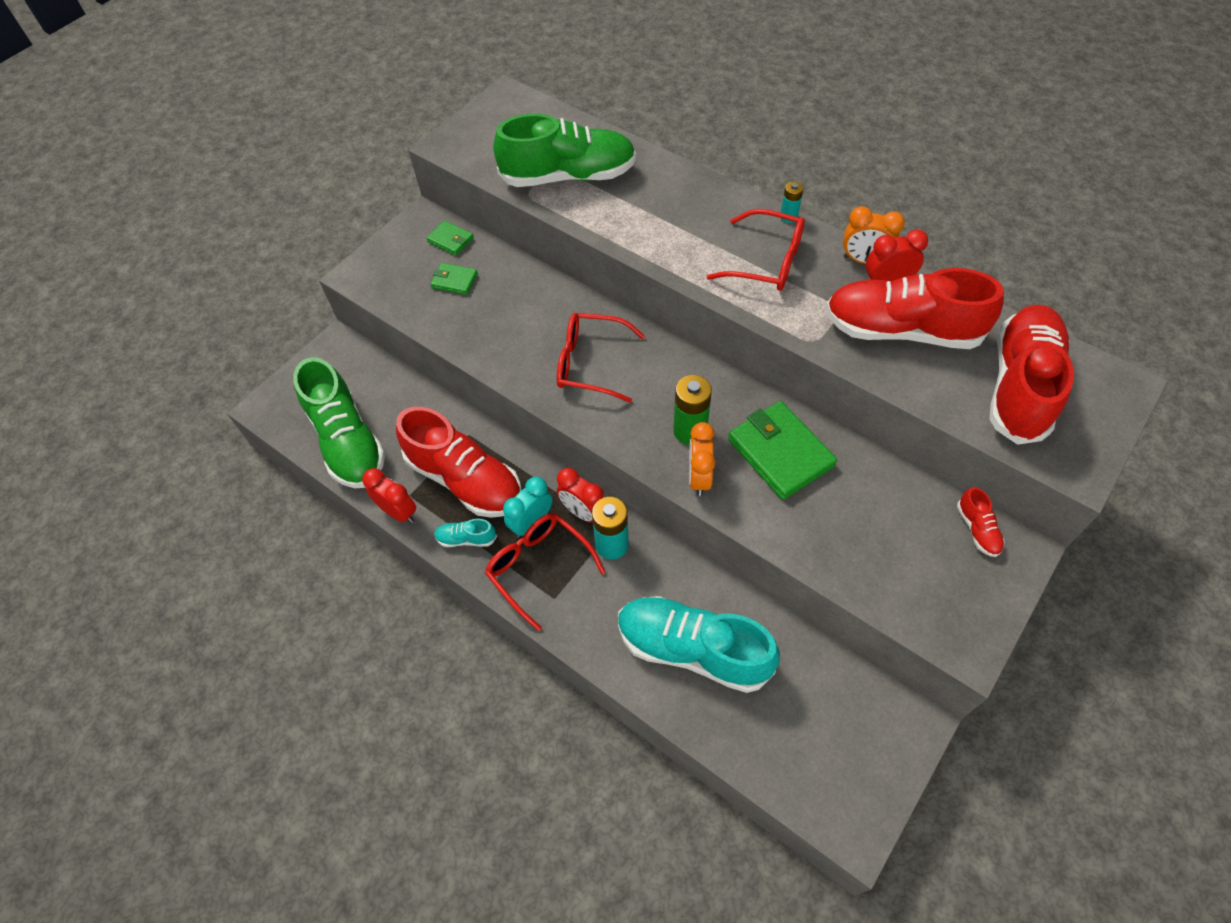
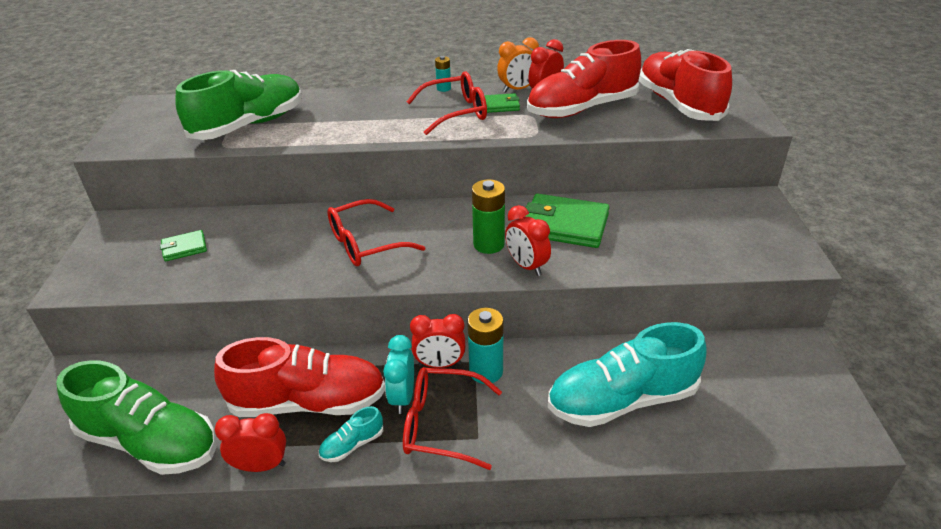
camera: 40 degrees left, 20 degrees down
green wallet [427,220,474,256] -> green wallet moved to [484,93,520,113]
orange clock [689,422,715,496] -> red clock [505,205,551,276]
red shoe [957,487,1005,557] -> none

